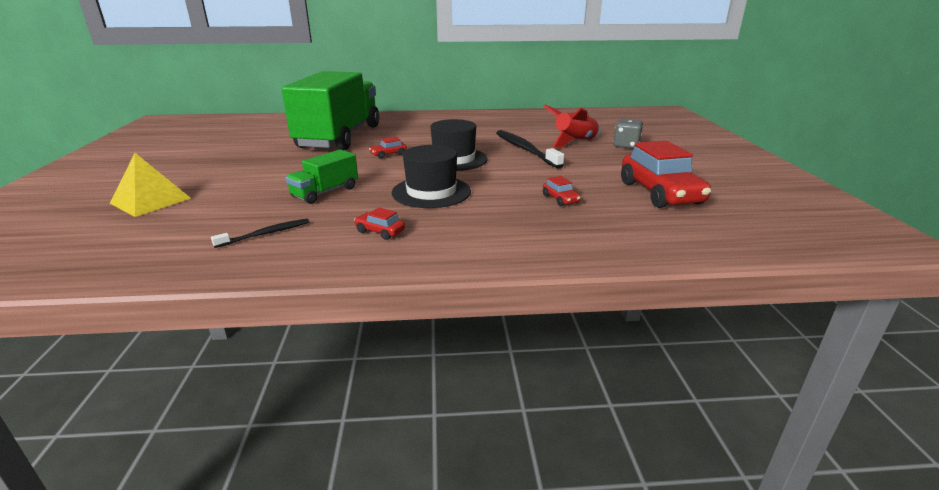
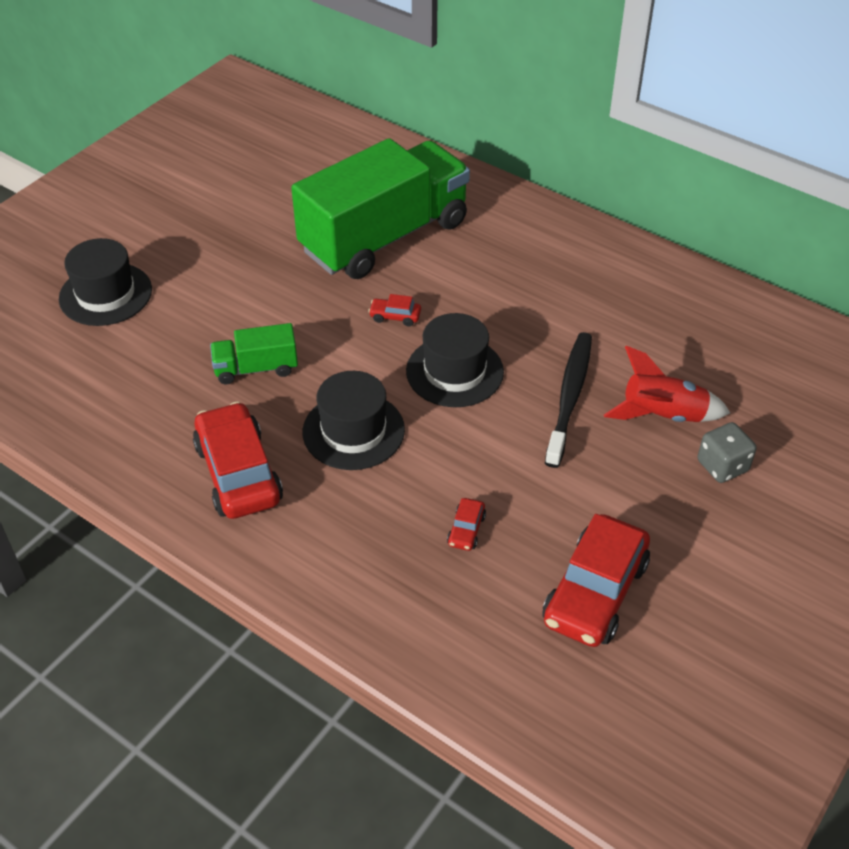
camera: 40 degrees right, 20 degrees up
yellow pyramid [110,153,191,217] -> black hat [59,238,152,326]
black toothbrush [211,218,309,248] -> none
red car [354,208,405,240] -> red car [193,402,283,519], size x2.34

